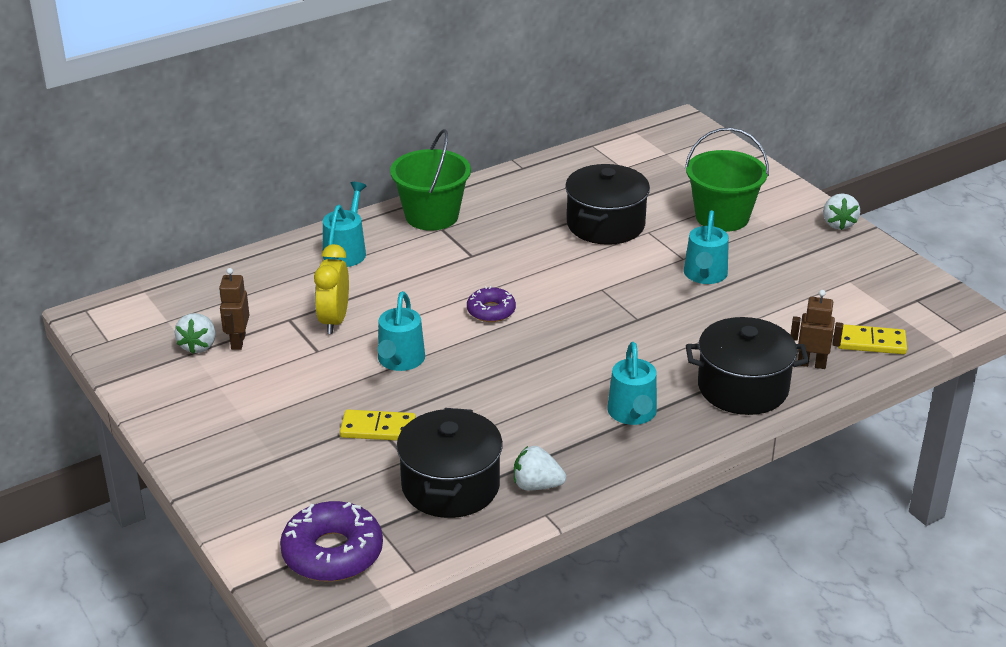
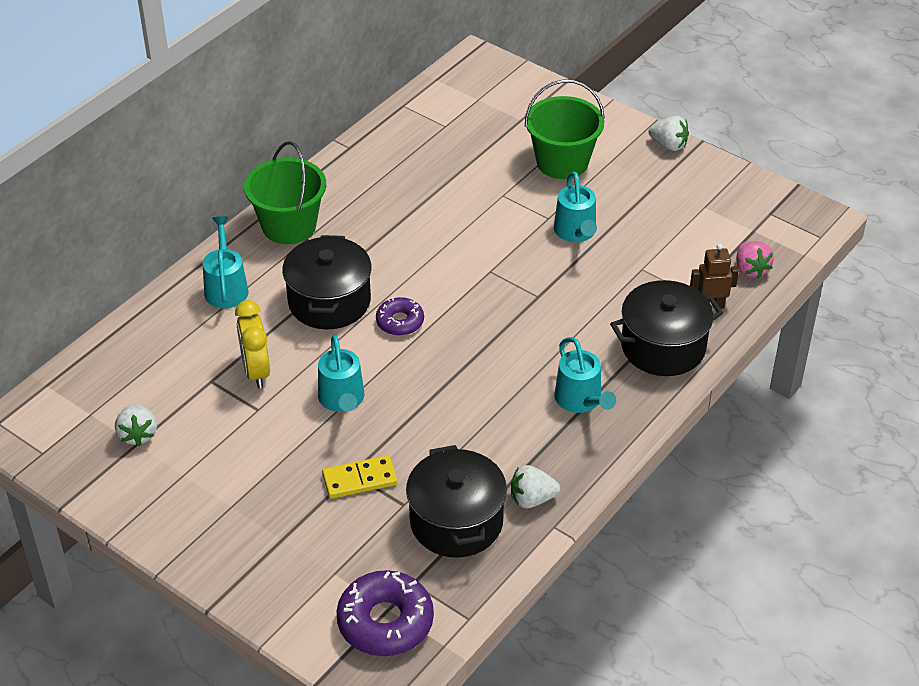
camera: 20 degrees left, 10 degrees up
brown robot [219,268,249,350] -> none
black pot [565,164,650,245] -> black pot moved to [282,235,372,329]
white strawberry [823,193,860,230] -> white strawberry turned 45 degrees counterclockwise [649,116,689,151]
yellow domino [838,324,907,354] -> pink strawberry [737,241,774,279]

